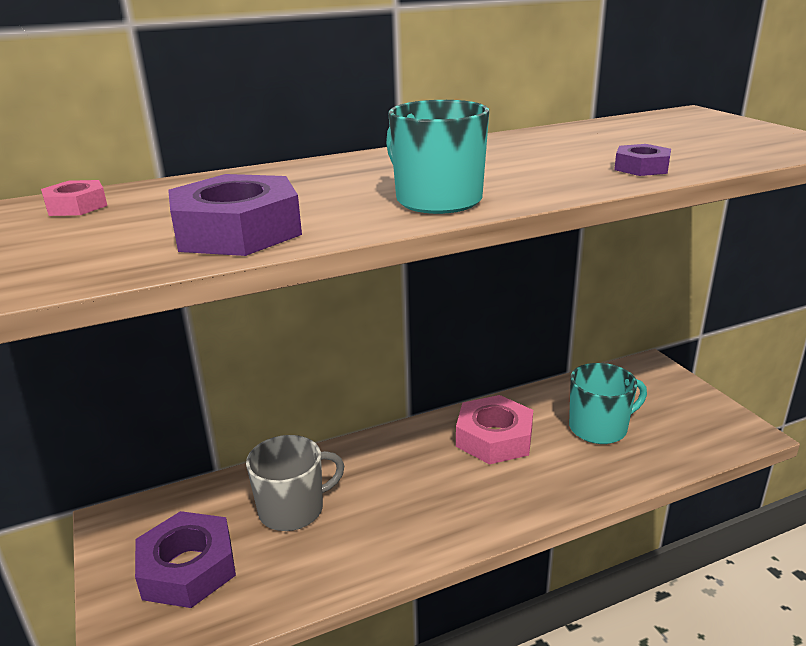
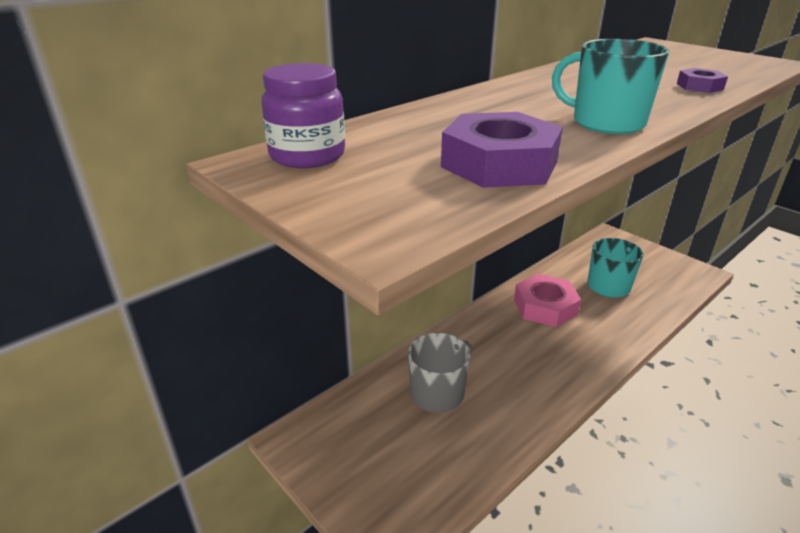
camera: 20 degrees left, 5 degrees up
pink nut [41,180,107,216] -> purple jar [261,63,345,168]
purple nut [135,511,236,608] -> none

